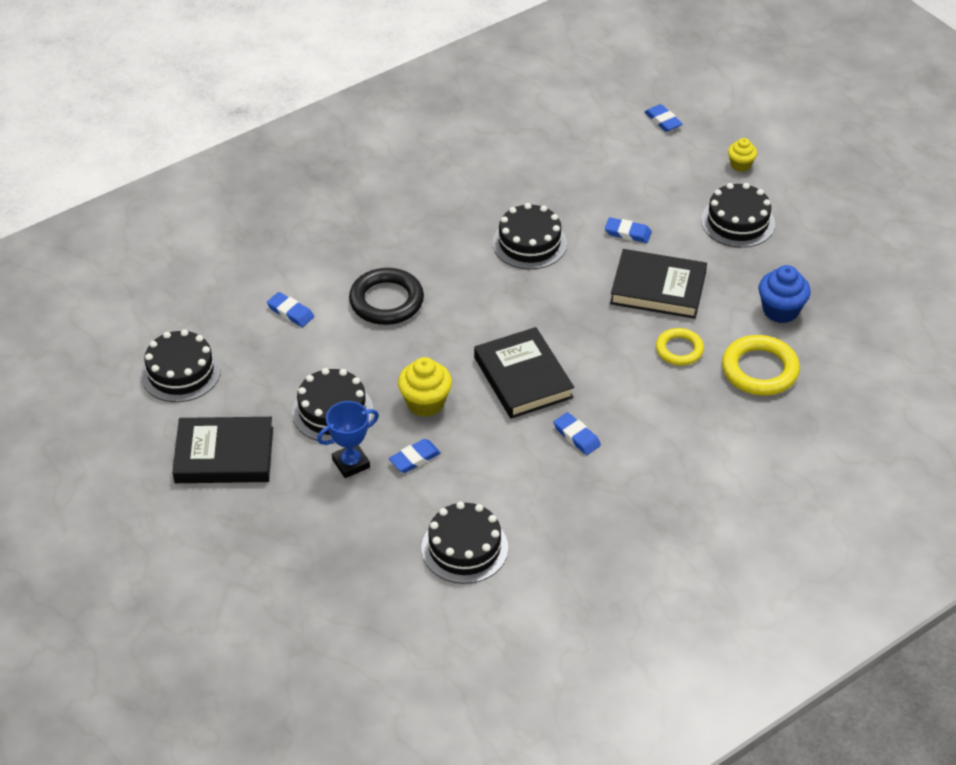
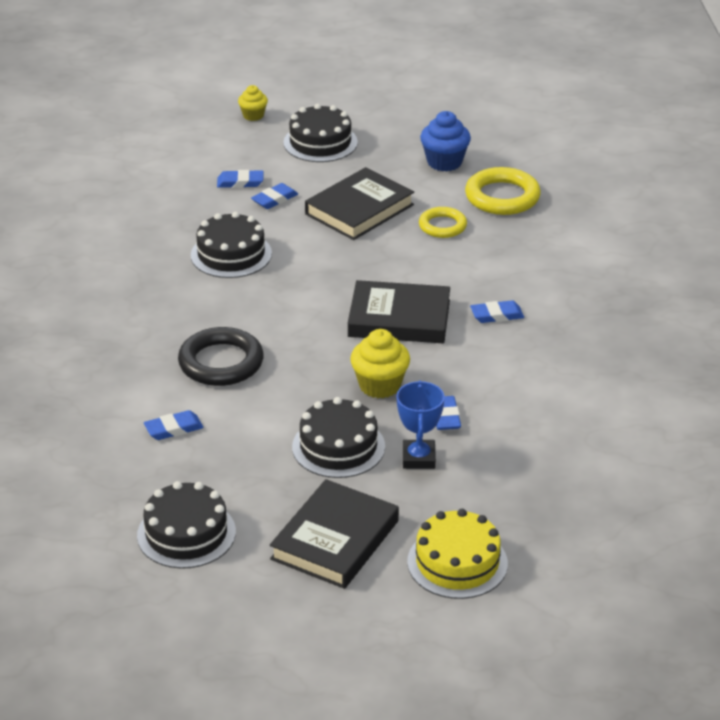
camera: 60 degrees left, 10 degrees down
black cake [421,502,508,584] -> none
blue eraser [645,104,682,132] -> blue eraser moved to [217,170,264,188]
none -> yellow cake [407,509,508,599]

